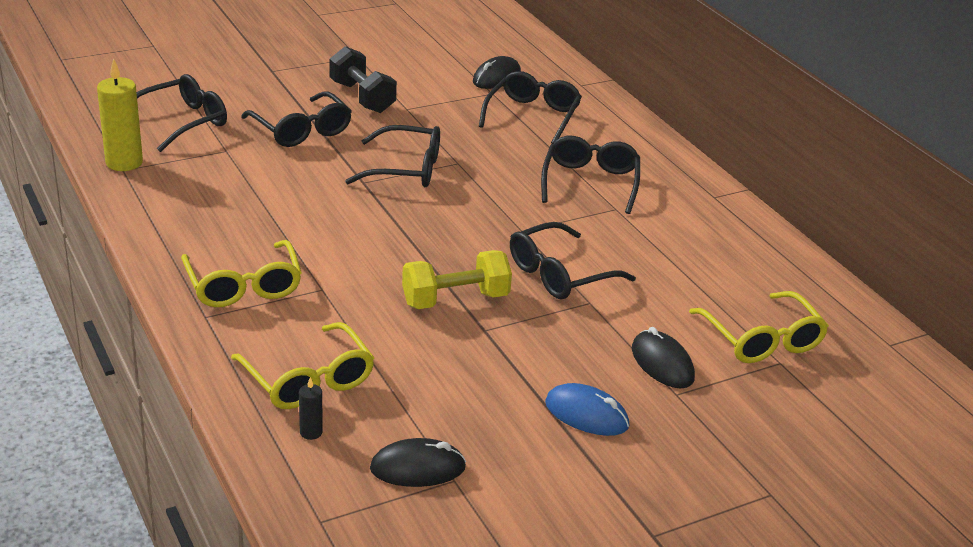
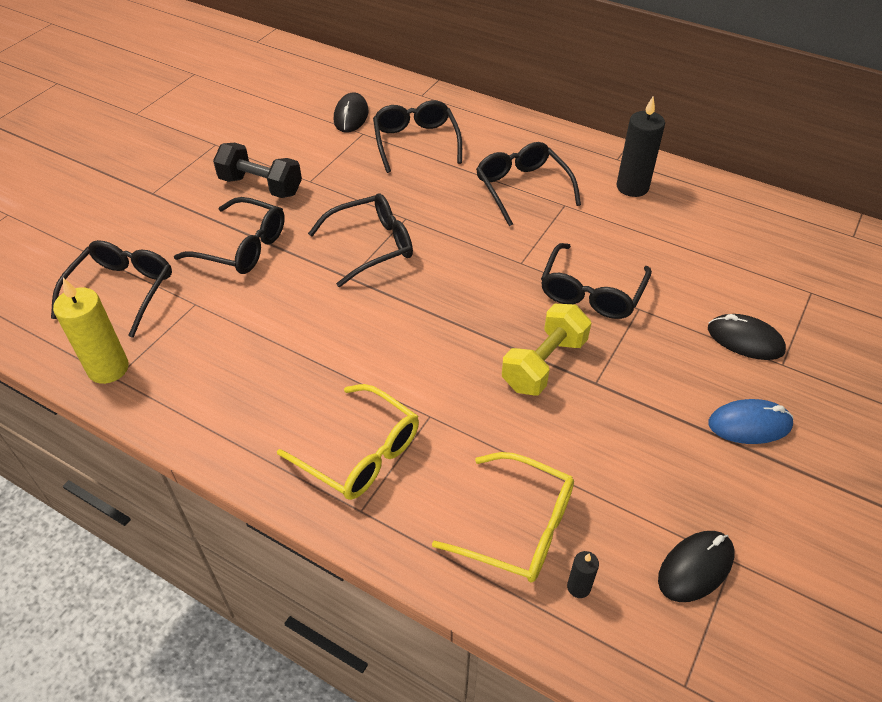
camera: 30 degrees left, 15 degrees up
yellow glasses [689,291,829,363] -> none
none -> black candle [617,97,665,197]

